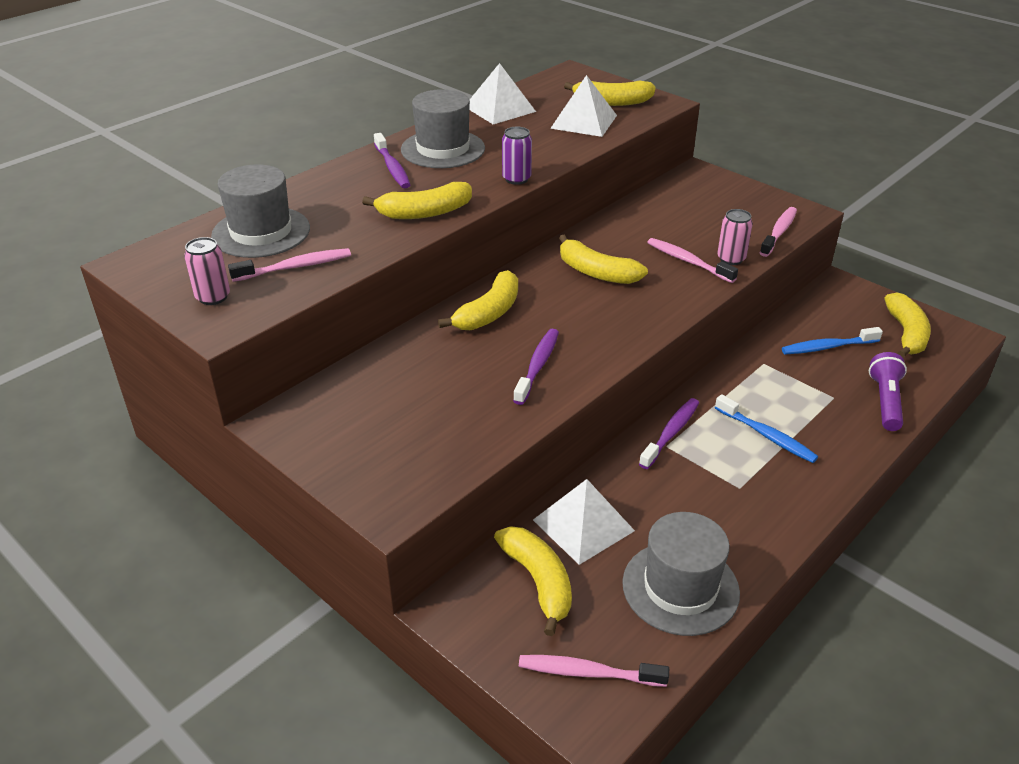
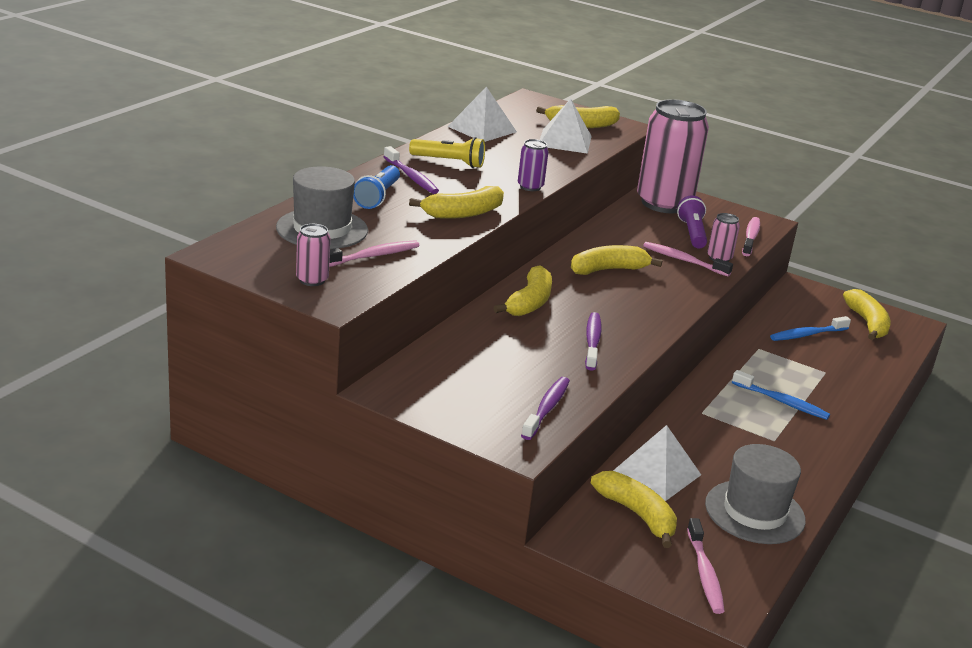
camera: 15 degrees left, 10 degrees down
grey hat [401,89,485,168] -> yellow flashlight [409,137,485,168]
pink toothbrush [519,655,669,687] -> pink toothbrush turned 90 degrees counterclockwise [687,518,725,614]
yellow banana [559,235,648,284] -> yellow banana turned 135 degrees clockwise [571,245,662,275]
purple toothbrush [639,398,699,469] -> purple toothbrush moved to [521,377,570,440]
purple flashlight [869,352,907,431] -> purple flashlight moved to [677,195,707,249]
none -> blue flashlight [353,165,400,209]
none -> pink can [637,99,709,213]

